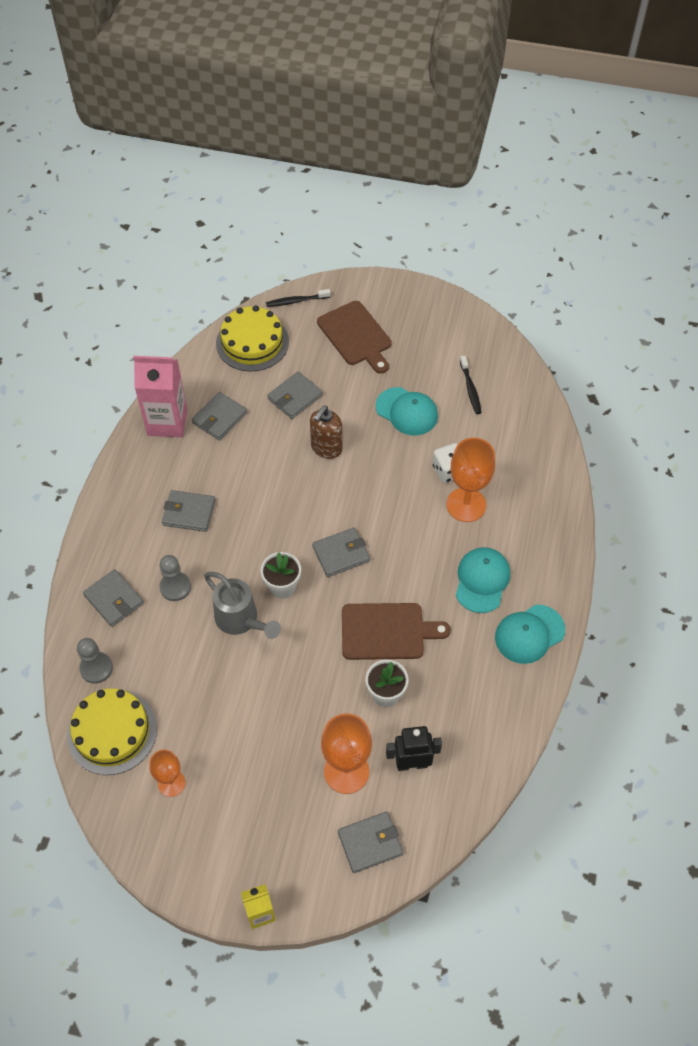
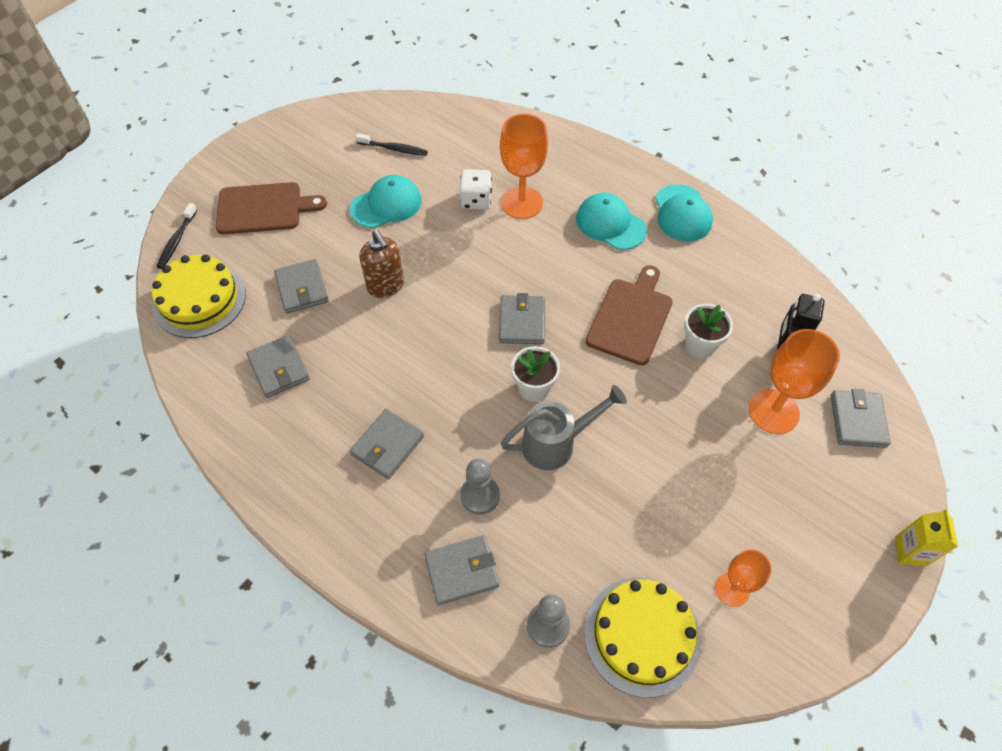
camera: 65 degrees left, 0 degrees up
pink carton [133,356,187,437] -> none

